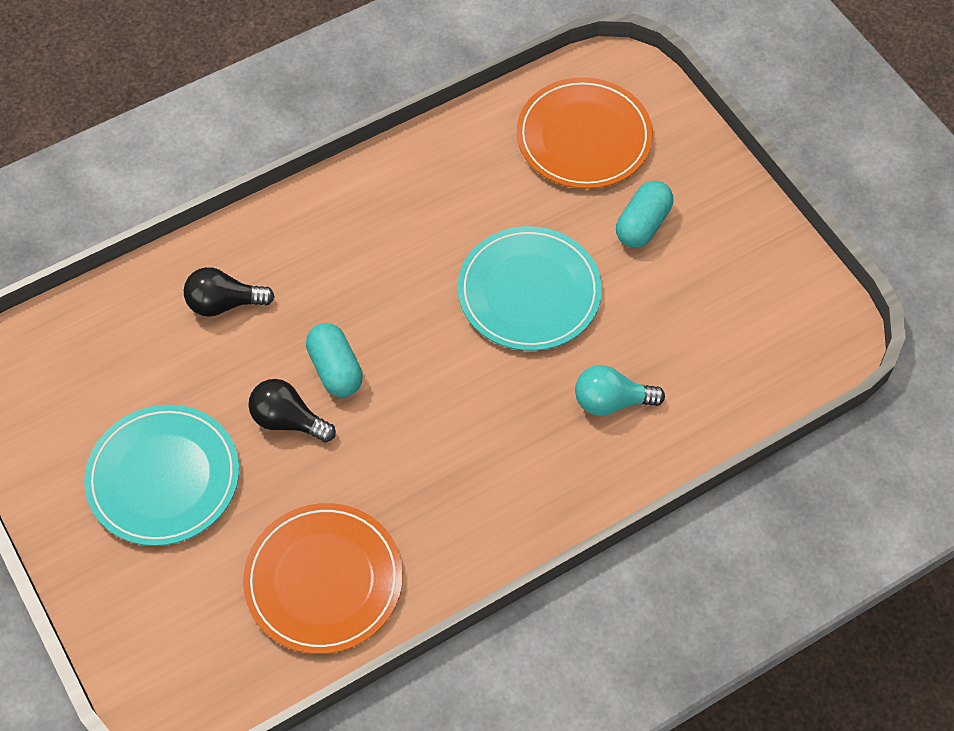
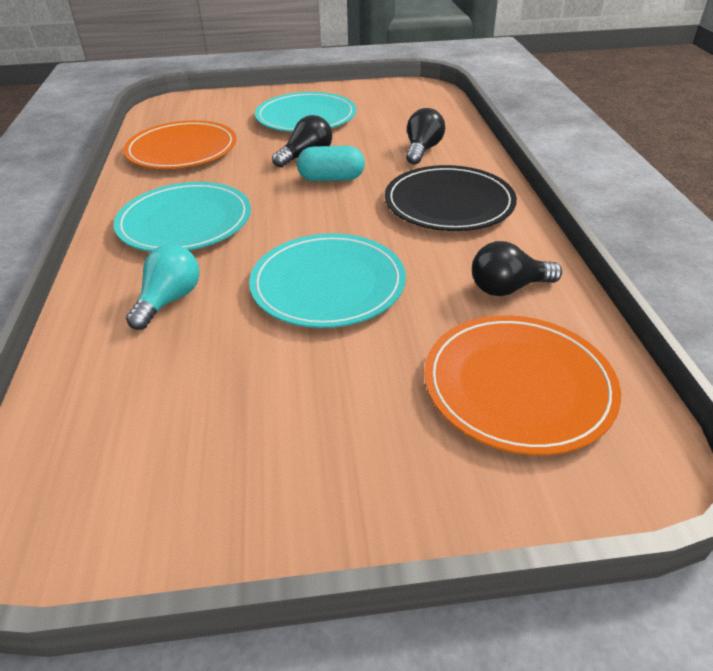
camera: 115 degrees right, 20 degrees down
turquoise capsule [616,181,673,248] -> none
none -> turquoise plate [114,182,251,252]
none -> black plate [385,165,517,231]
none -> black light bulb [472,241,562,296]

